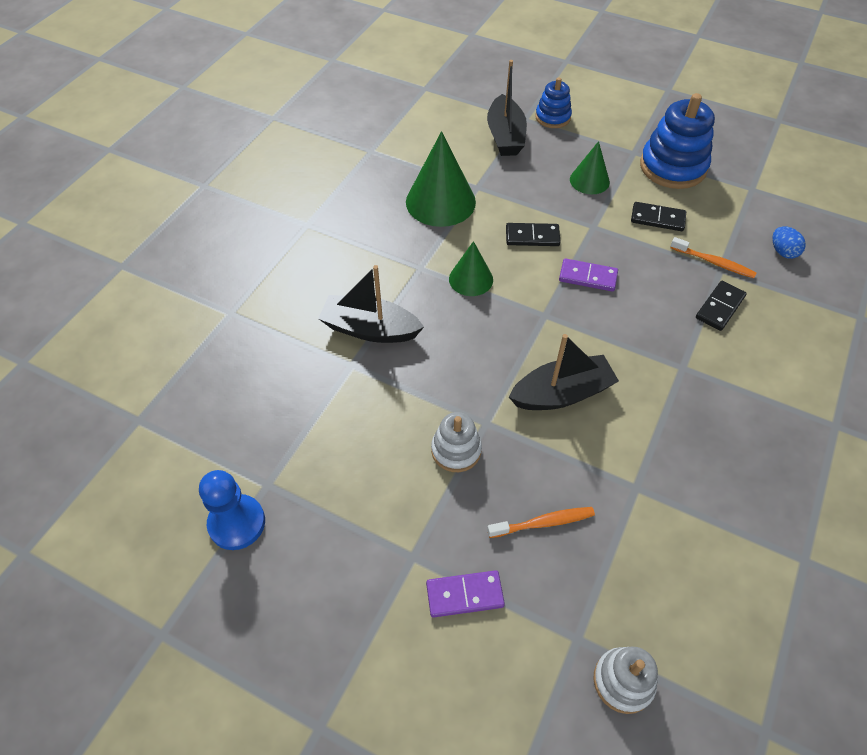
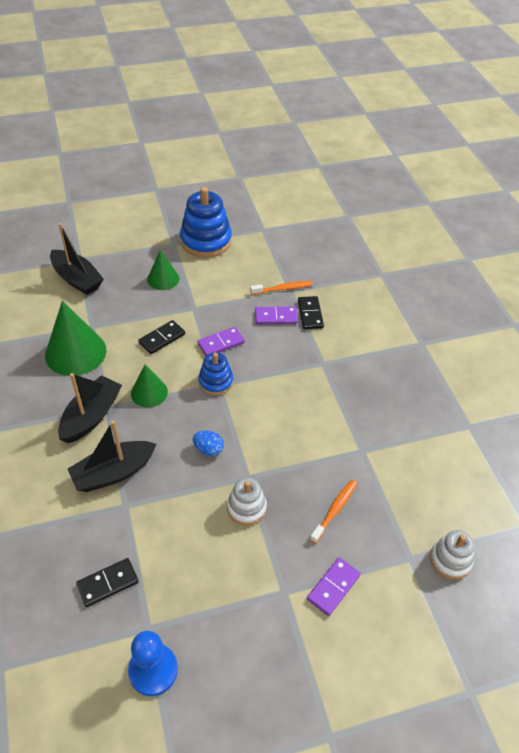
camera: 45 degrees left, 5 degrees down
black boat [509,334,619,410] -> black boat moved to [58,373,122,443]
blue stacking toy [535,77,572,128] -> blue stacking toy moved to [198,352,233,395]
black domino [631,202,686,231] -> black domino moved to [76,558,139,607]
blue egg [772,226,806,259] -> blue egg moved to [193,430,224,456]
none -> purple domino [255,306,298,325]

